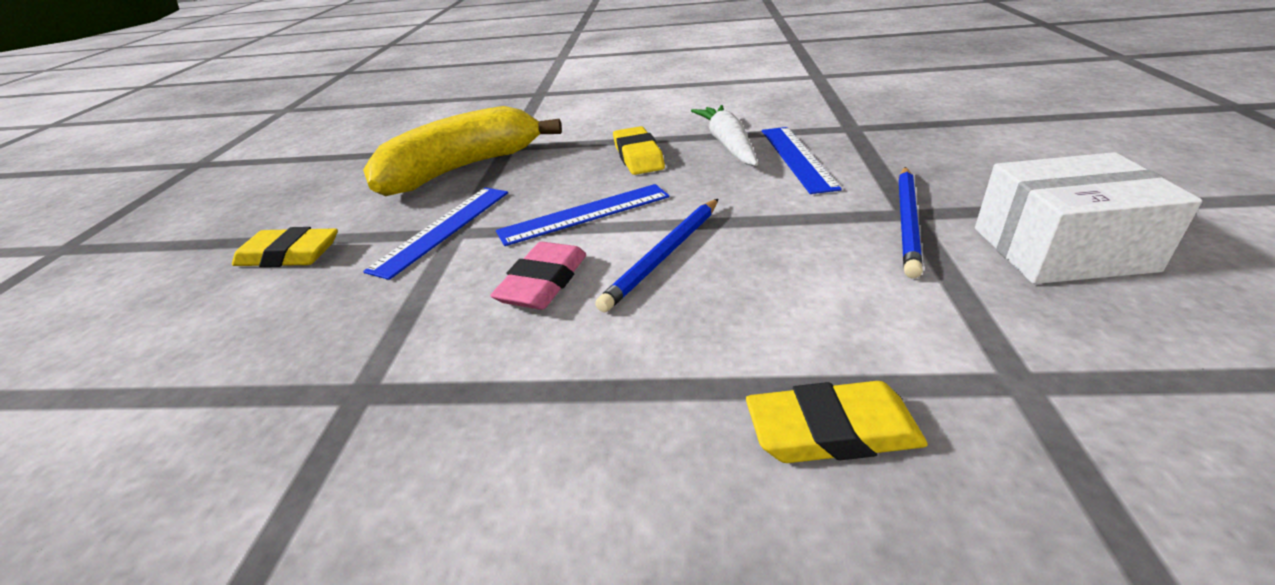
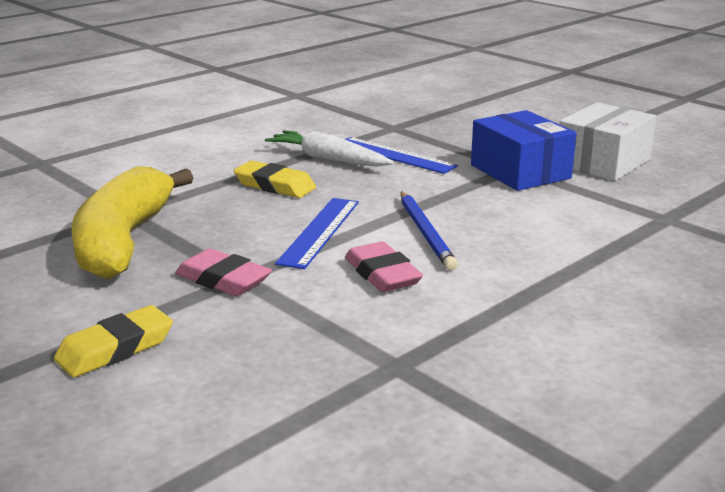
camera: 50 degrees left, 10 degrees down
blue ruler [363,188,508,280] -> pink eraser [175,248,272,296]
yellow eraser [746,381,928,463] -> none
blue pencil [899,167,923,278] -> blue box [471,110,577,191]

